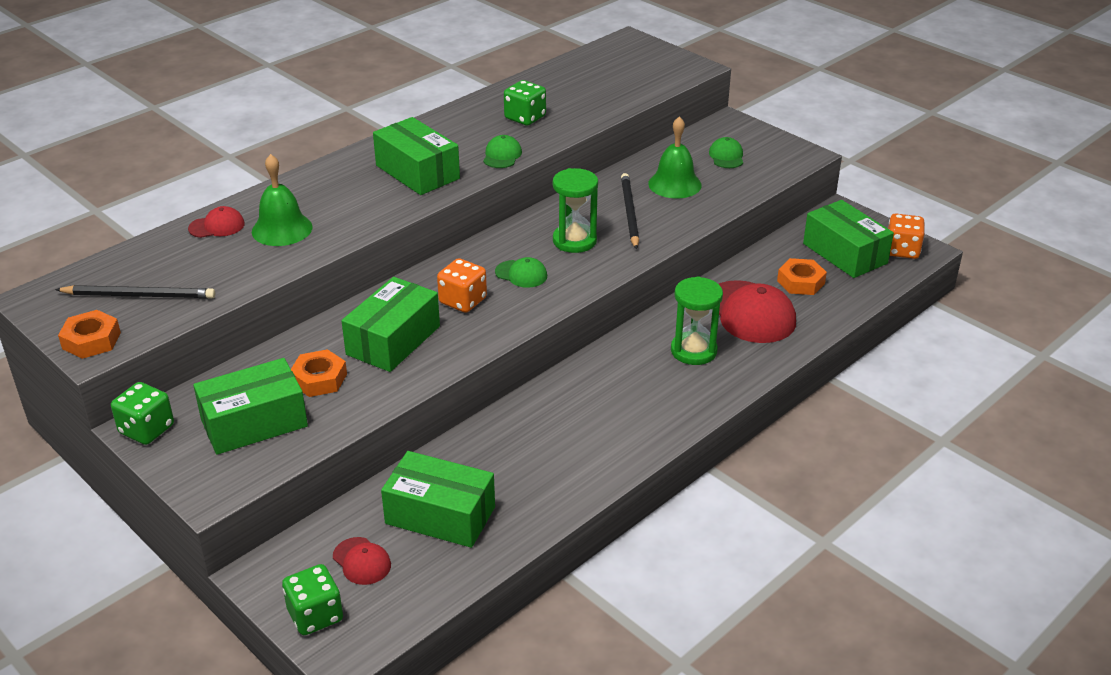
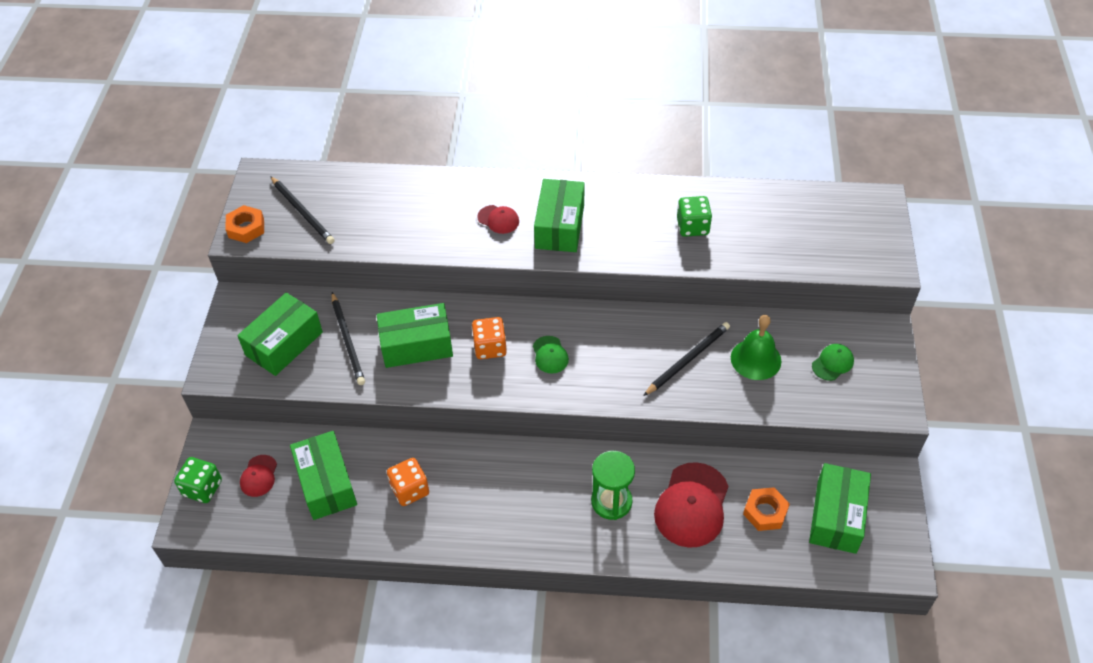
camera: 50 degrees right, 15 degrees up
green dice [111,382,174,445] -> none
red cap [188,206,245,238] -> red cap moved to [477,205,519,234]
green box [193,358,308,455] -> green box turned 75 degrees counterclockwise [237,292,323,376]
green bell [252,154,312,246] -> none
orange nut [291,349,347,397] -> black pencil [332,292,365,385]
green cap [483,135,522,168] -> none
green hourglass [553,168,598,253] -> none
orange dice [888,214,925,259] -> orange dice moved to [387,458,429,506]

